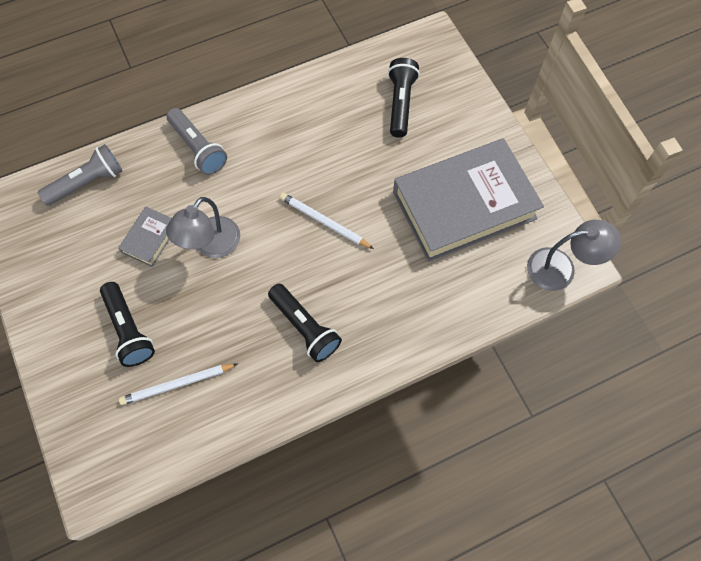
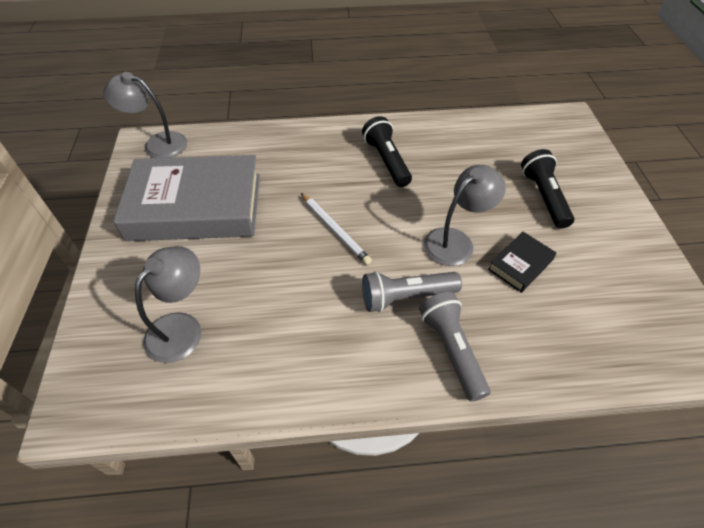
camera: 160 degrees left, 15 degrees down
grey flashlight [38,144,123,206] -> grey flashlight moved to [362,271,462,312]
grey book [118,206,172,267] -> black book [488,232,556,293]
white pencil [119,364,237,405] -> none
black flashlight [388,58,420,138] -> grey lamp [135,246,201,363]

